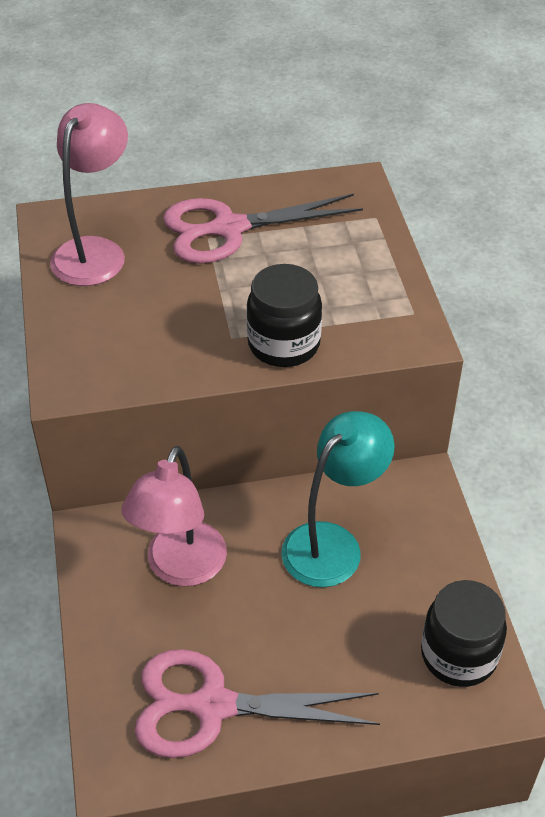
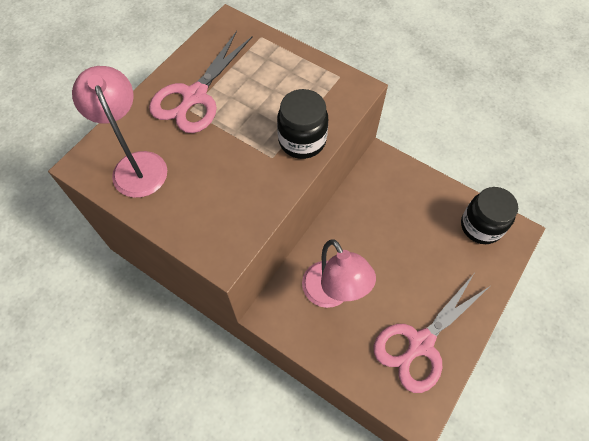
camera: 45 degrees left, 15 degrees up
turquoise lamp [281,411,395,587] -> none

